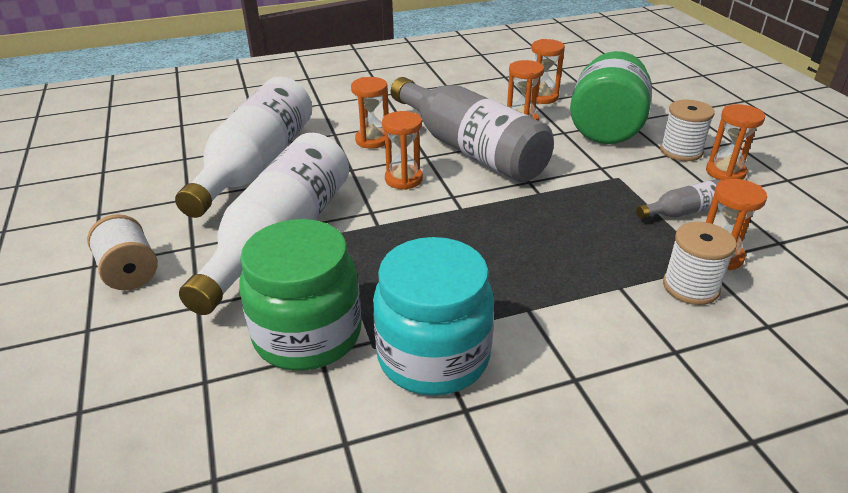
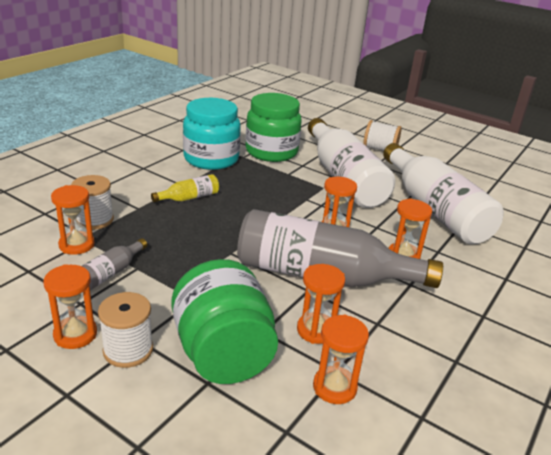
camera: 140 degrees right, 5 degrees down
none -> yellow bottle [151,174,219,202]

